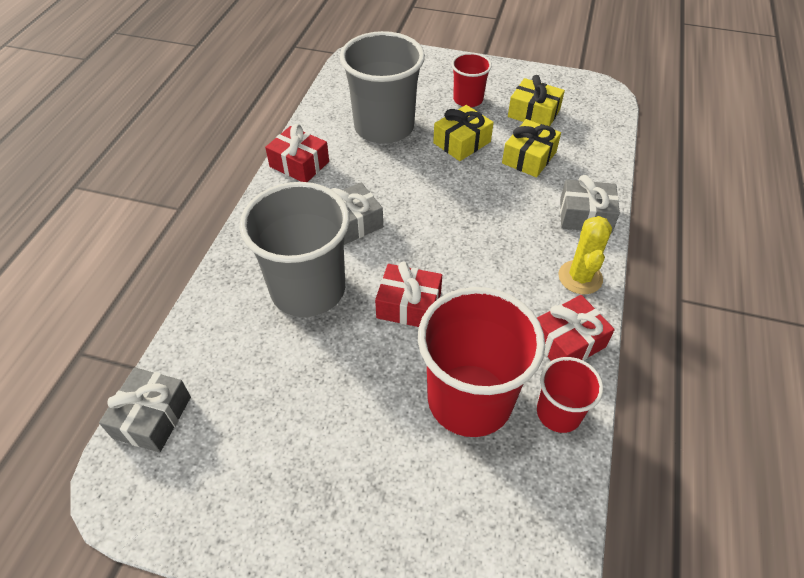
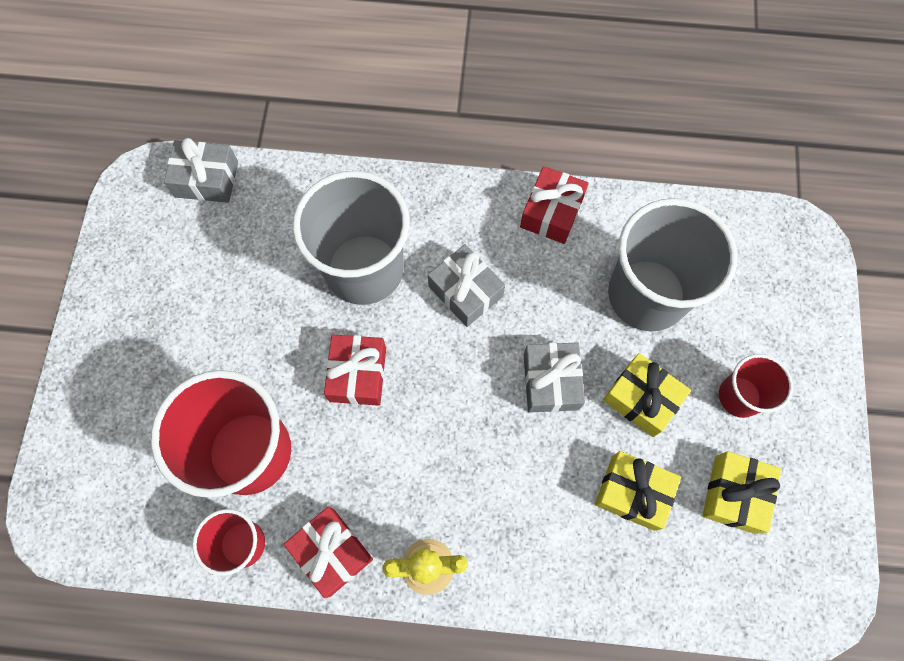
camera: 80 degrees right, 20 degrees up
grey gift [560,175,620,233] -> grey gift moved to [524,342,585,413]

